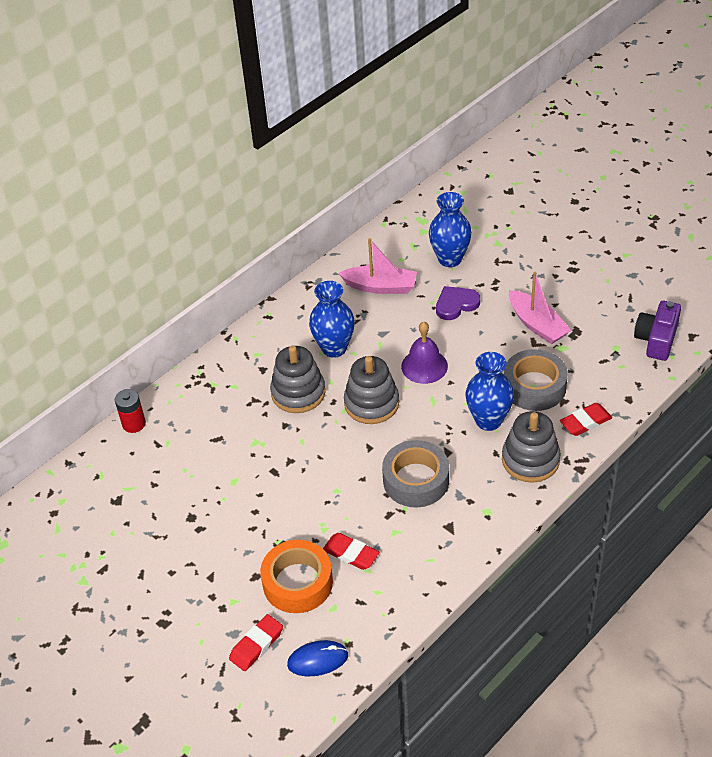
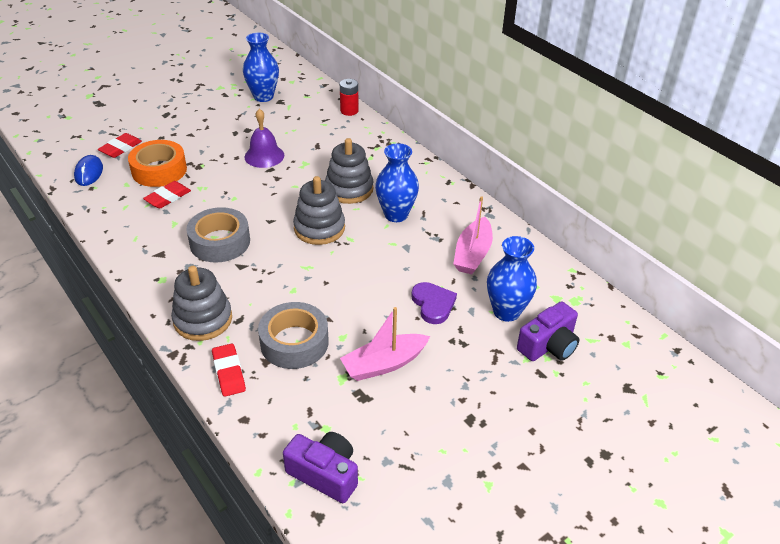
camera: 95 degrees right, 5 degrees down
red eraser [229,614,283,671] -> red eraser turned 75 degrees clockwise [98,133,142,158]
purple bell [401,322,448,384] -> purple bell moved to [245,109,284,168]
blue vase [466,352,514,431] -> blue vase moved to [243,32,279,102]
none -> purple camera [517,301,579,361]

